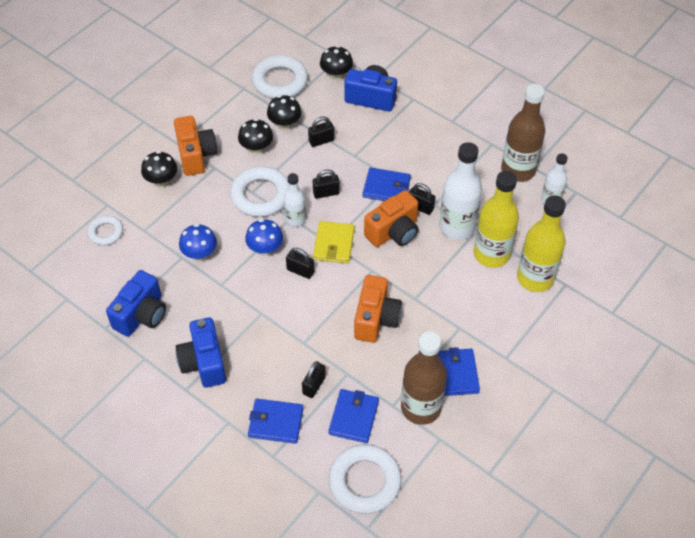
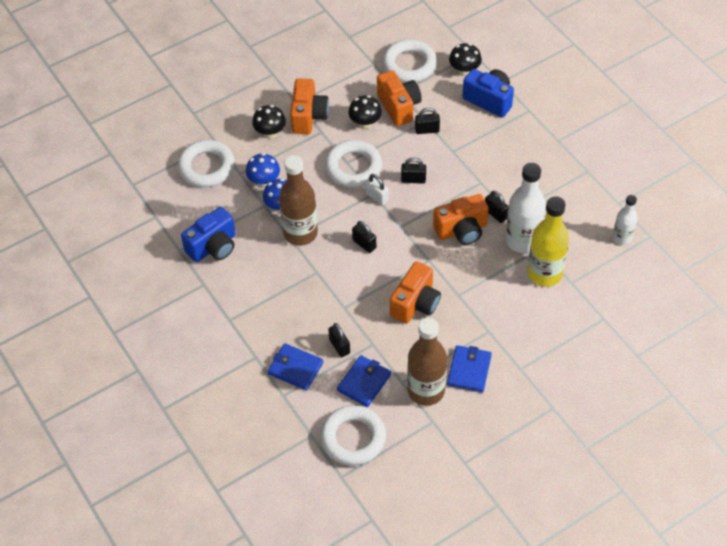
camera: 20 degrees right, 0 degrees up
white ring [88,216,123,246] -> white ring [178,140,235,187], size x1.77
blue camera [176,317,226,388] -> none
blue mushroom [245,219,283,256] -> blue mushroom moved to [246,153,280,188]
black mushroom [267,95,301,130] -> orange camera [377,70,422,127]
white bottle [284,173,306,227] -> white padlock [365,174,389,205]
black padlock [302,361,326,398] -> black padlock turned 75 degrees counterclockwise [328,323,350,357]
yellow wallet [313,221,355,263] -> none
blue wallet [363,167,411,201] -> none
brown bottle [501,84,545,182] -> brown bottle moved to [279,155,318,246]
yellow bottle [517,195,566,292] -> none

